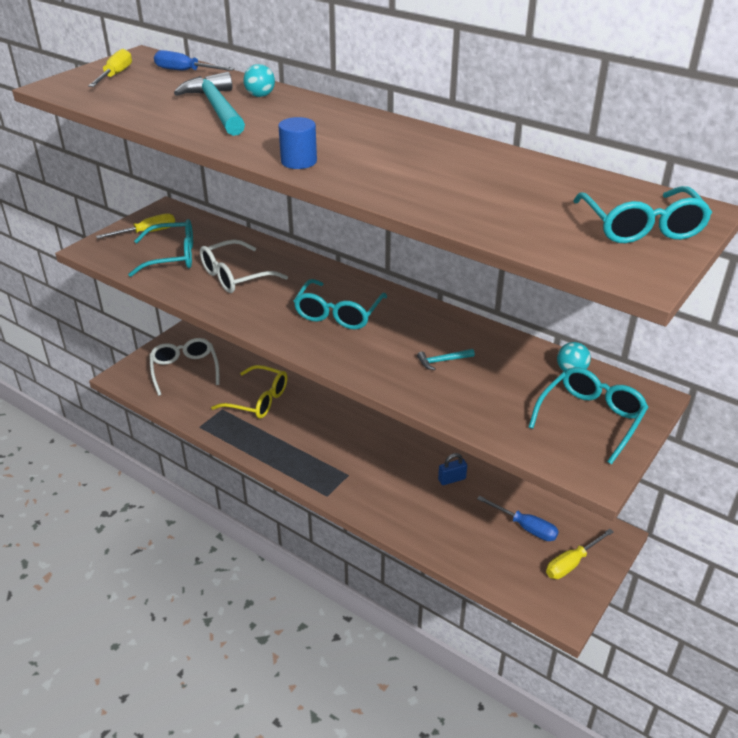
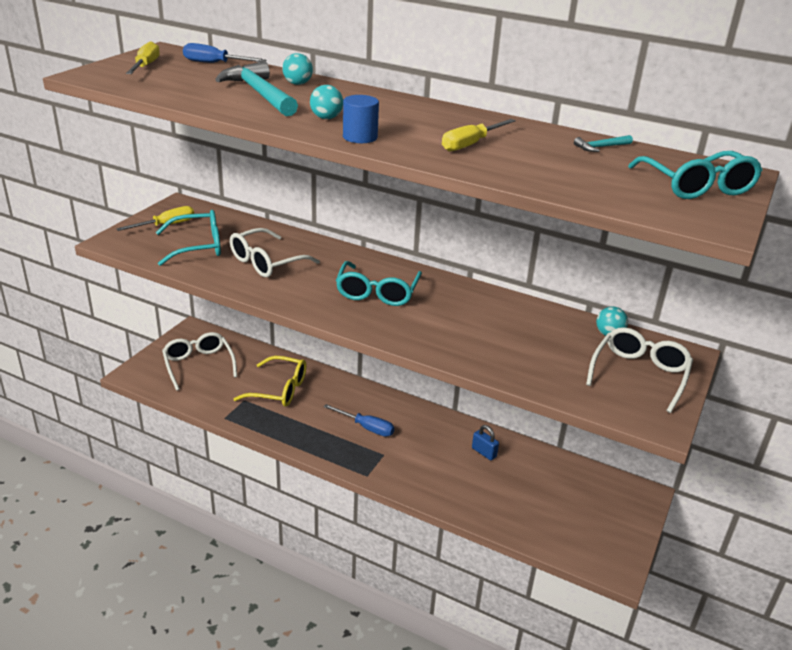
camera: 10 degrees left, 5 degrees down
turquoise hammer [417,349,475,370] -> turquoise hammer moved to [574,135,633,152]
blue padlock [438,453,467,485] -> blue padlock turned 75 degrees clockwise [472,425,499,460]
blue screwdriver [477,496,559,541] -> blue screwdriver moved to [324,404,394,437]
turquoise glasses [529,367,648,465] -> white glasses [586,327,693,413]
yellow screwdriver [546,529,614,579] -> yellow screwdriver moved to [442,119,516,151]
none -> turquoise ball [310,85,343,119]

